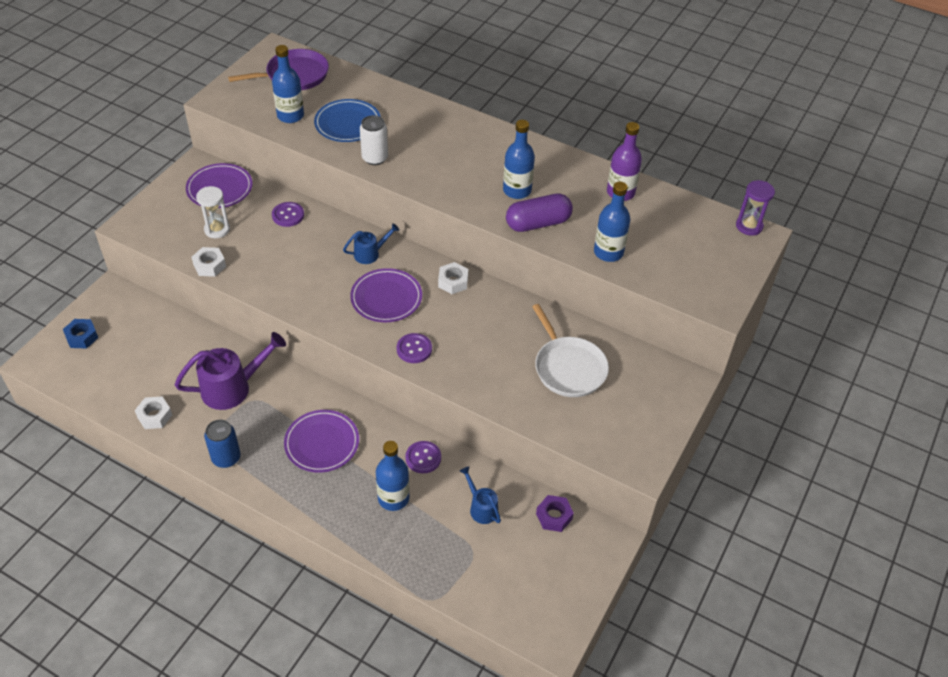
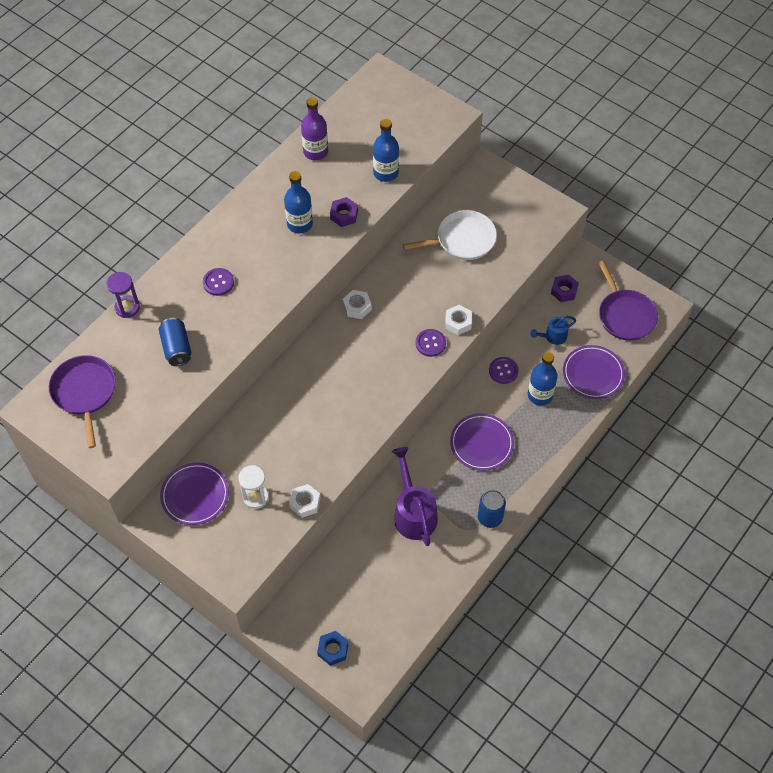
camera: 80 degrees left, 10 degrees up
white nut [135,396,172,429] -> white nut moved to [445,305,472,335]
blue bottle [272,45,304,123] -> none
purple button [272,202,304,227] -> purple button moved to [203,268,234,296]
blue plate [314,99,381,142] -> blue can [159,318,191,366]
blue watering can [343,223,399,264] -> none
purple plate [350,268,422,322] -> purple plate moved to [563,345,625,399]
white can [360,115,388,165] -> none
purple capsule [506,193,573,232] -> purple nut [330,197,358,227]
purple hourglass [736,180,775,236] -> purple hourglass moved to [107,272,140,318]
none -> purple pan [598,261,658,341]

